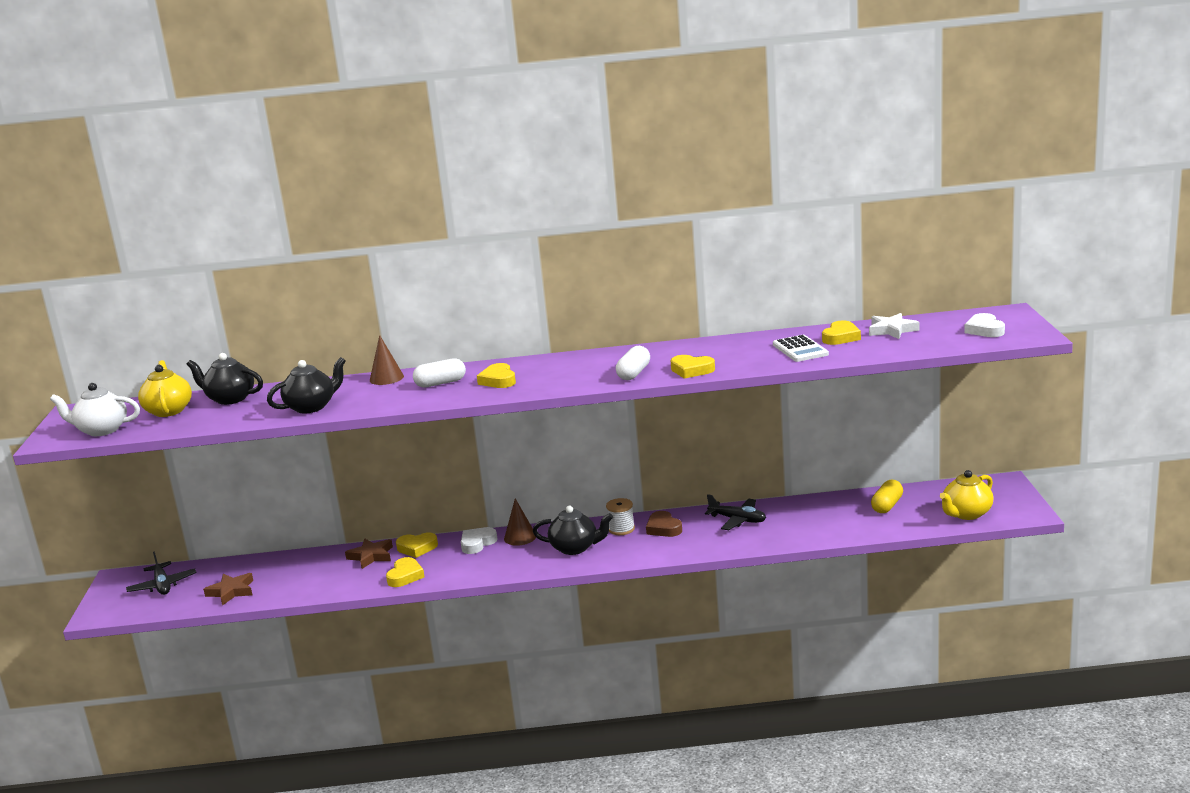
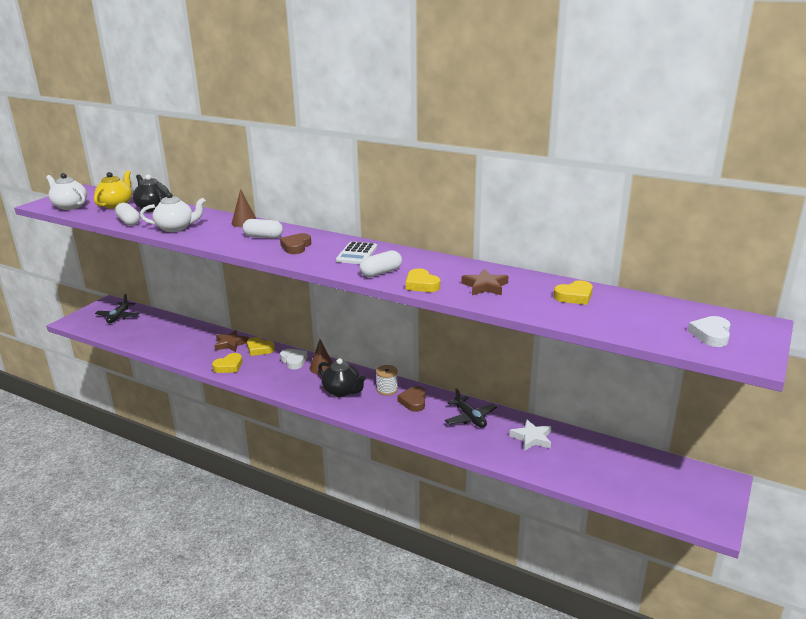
camera: 30 degrees right, 5 degrees up
brown star [203,573,253,606] -> brown star moved to [462,269,509,295]
black teapot [267,357,346,414] -> white teapot [140,192,206,232]
white heart [461,527,497,554] -> white heart turned 75 degrees clockwise [280,349,307,369]
yellow heart [477,363,516,388] -> brown heart [280,233,311,254]
white calculator [773,335,829,362] -> white calculator moved to [336,241,377,264]
white star [869,313,920,339] -> white star moved to [510,419,551,451]
yellow capsule [871,480,903,513] -> none
yellow teapot [940,470,993,520] -> none
none -> white capsule [115,203,140,226]

